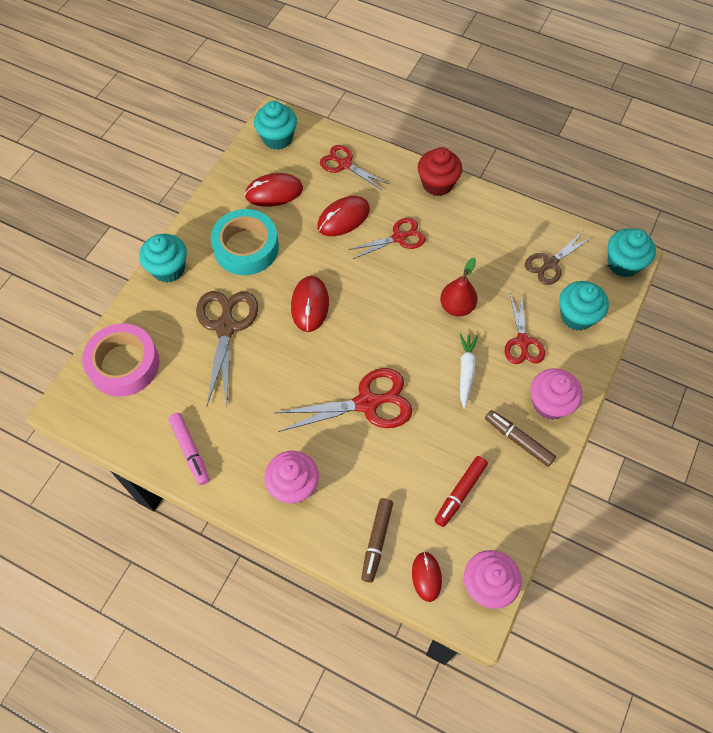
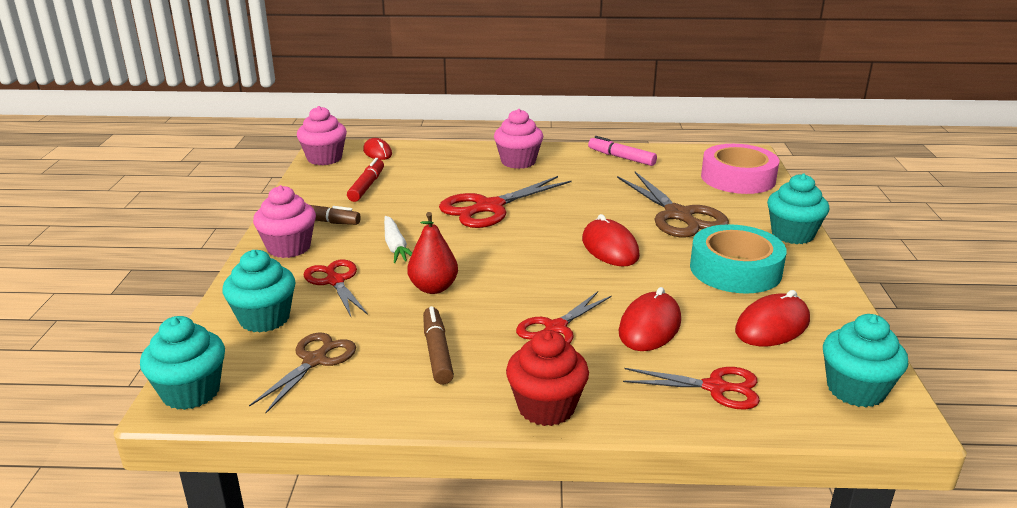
camera: 155 degrees right, 35 degrees down
brown marker [361,498,393,583] -> brown marker moved to [423,306,454,384]

